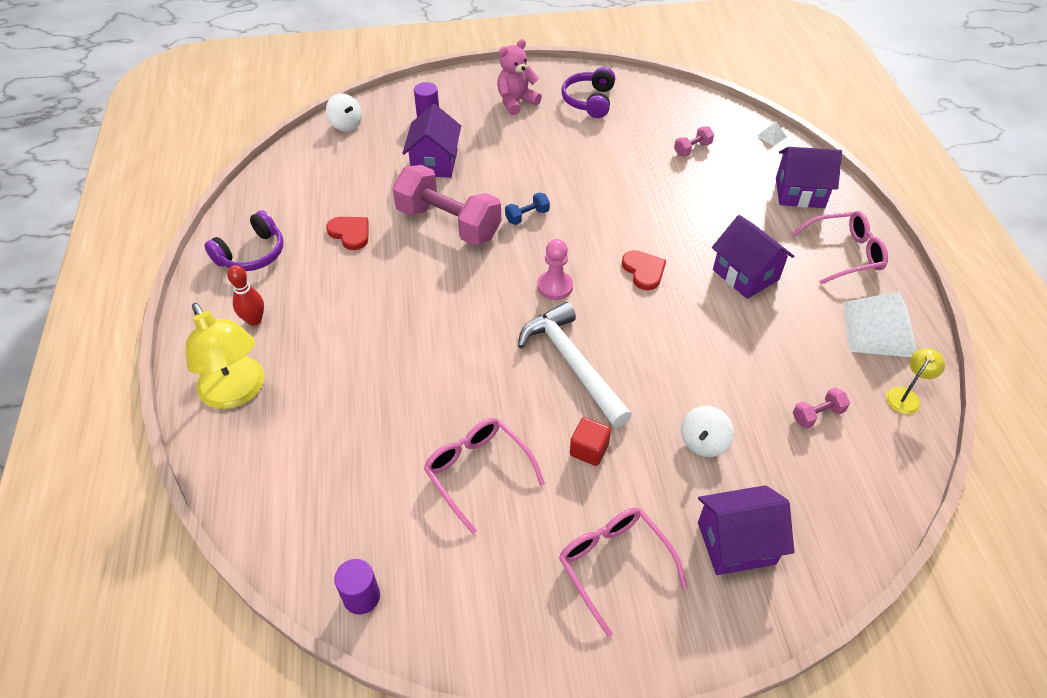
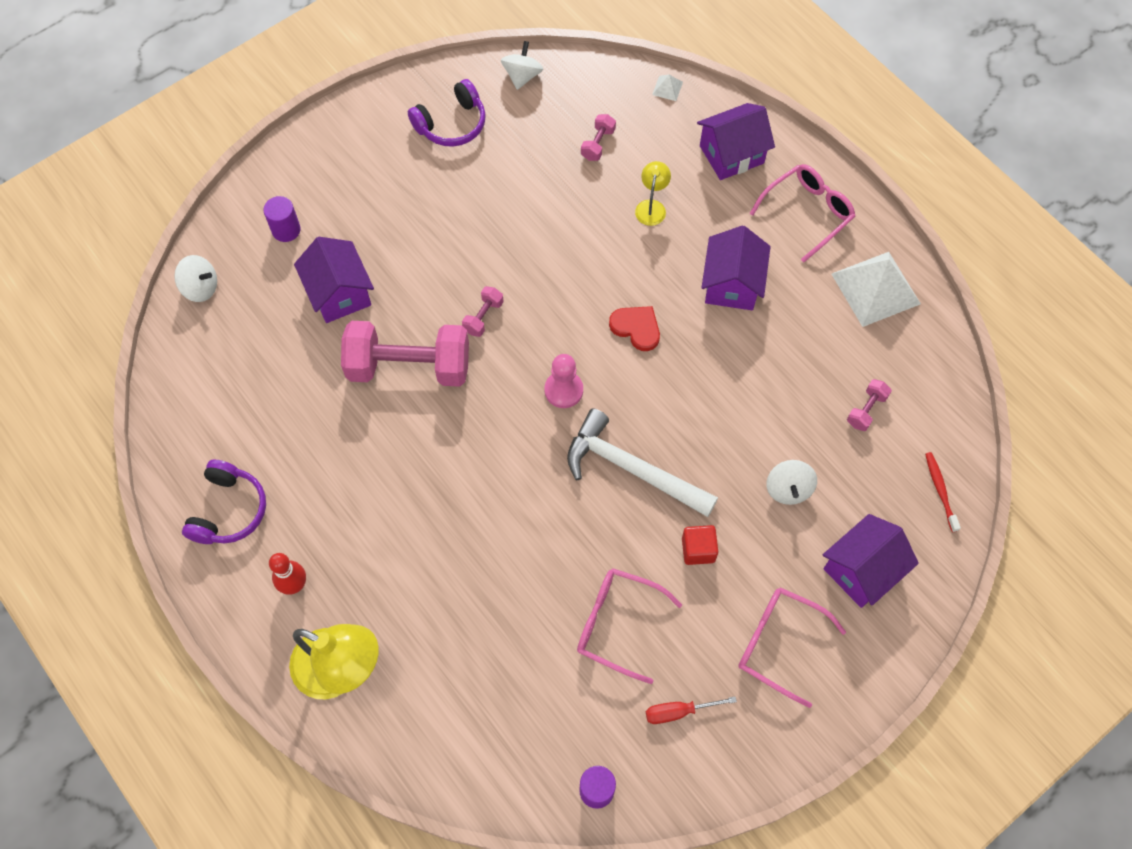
camera: 30 degrees left, 15 degrees up
red heart [326,217,369,250] -> none
pink teddy bear [497,39,542,115] -> none
blue dumbbell [505,192,550,225] -> pink dumbbell [462,286,504,337]
purple headphones [561,67,615,118] -> purple headphones turned 105 degrees counterclockwise [408,79,486,147]
purple house [712,215,794,299] -> purple house turned 75 degrees clockwise [701,225,771,310]
yellow lamp [886,348,945,414] -> yellow lamp moved to [635,161,671,226]
none -> white spinning top [501,41,543,90]
none -> red screwdriver [646,696,737,724]
none -> red toothbrush [925,452,961,532]

